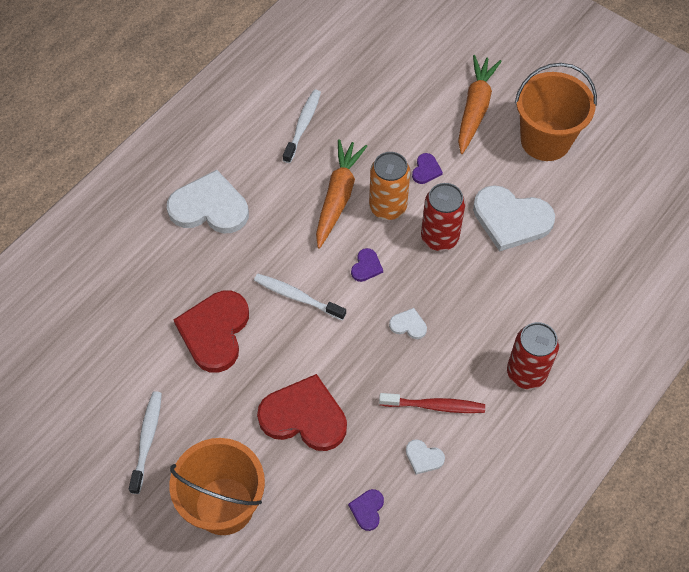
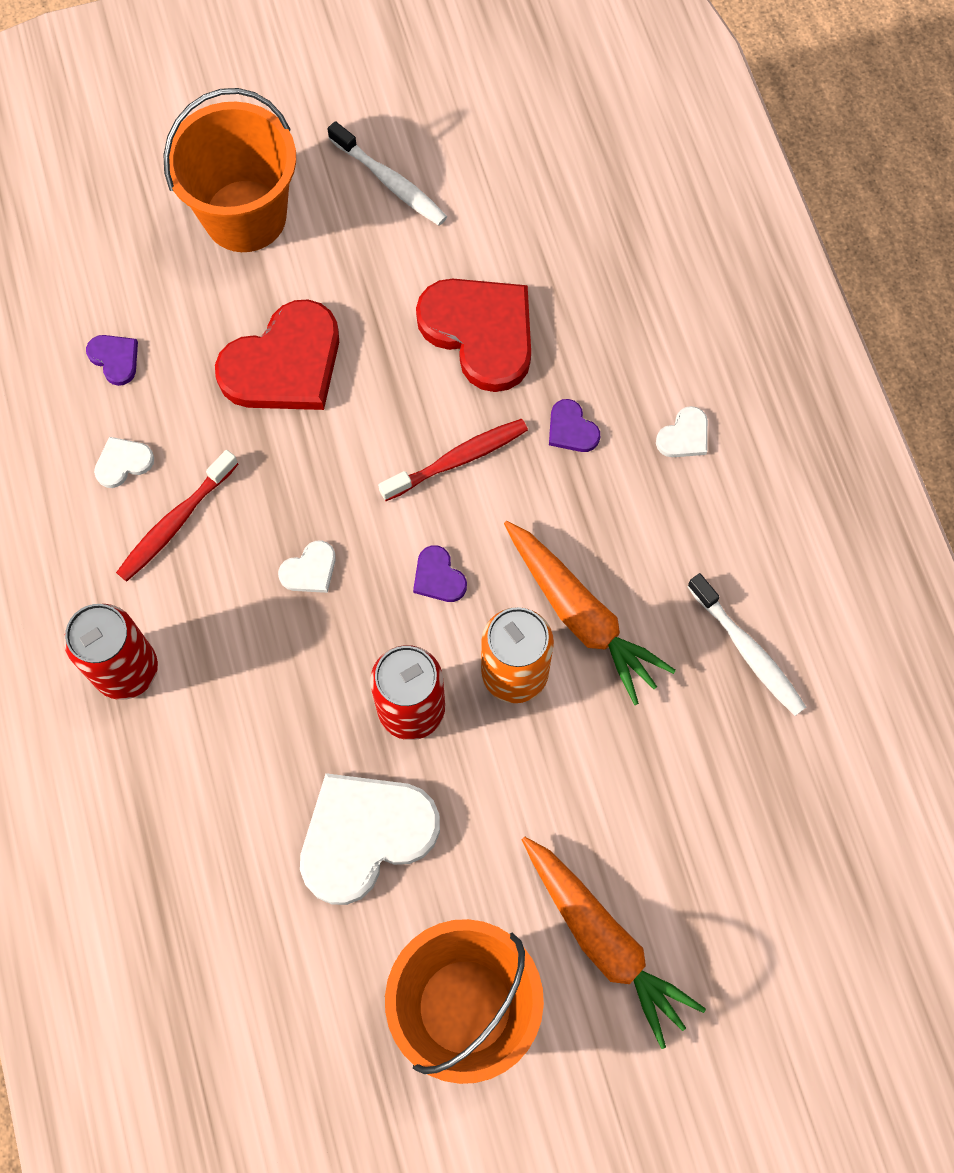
camera: 125 degrees right, 10 degrees up
white heart [167,170,249,234] -> white heart [656,406,708,457], size x0.44
white toothbrush [254,274,346,320] -> red toothbrush [378,419,528,501]
purple heart [412,153,443,184] -> purple heart moved to [549,399,600,452]

